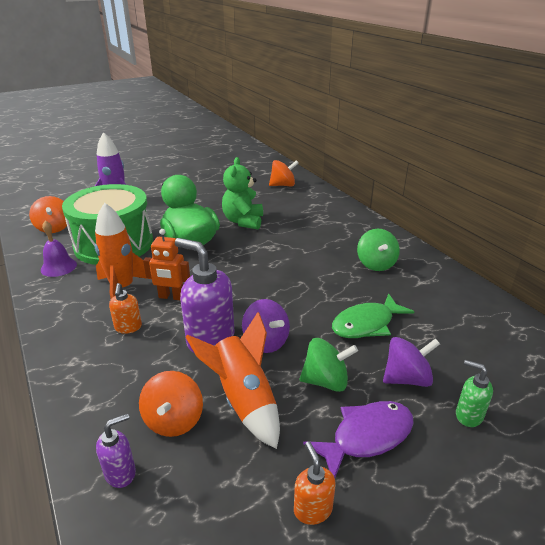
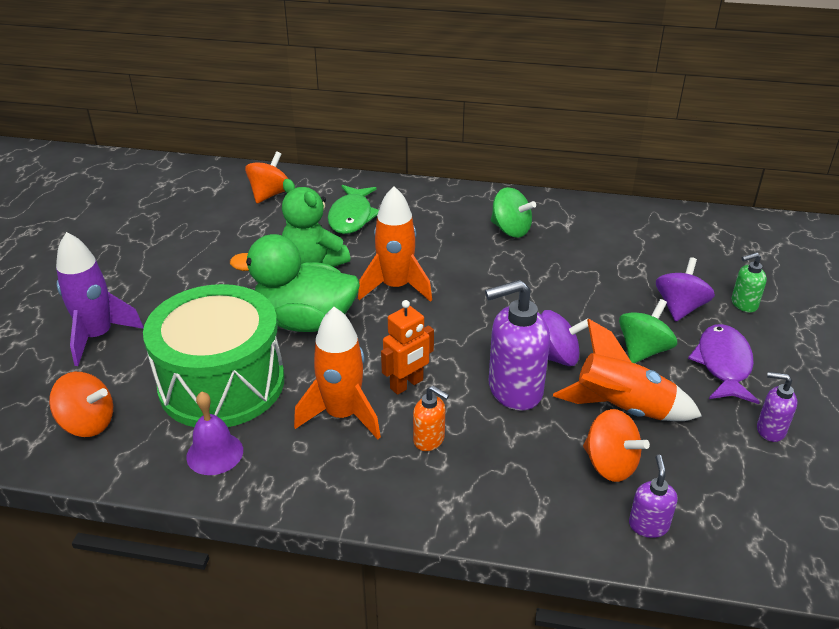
camera: 50 degrees left, 5 degrees up
orange soap dispenser [294,441,336,525] -> purple soap dispenser [757,372,797,442]
green fish [332,293,415,338] -> green fish moved to [328,185,379,234]
none -> orange rocket [358,186,432,302]

